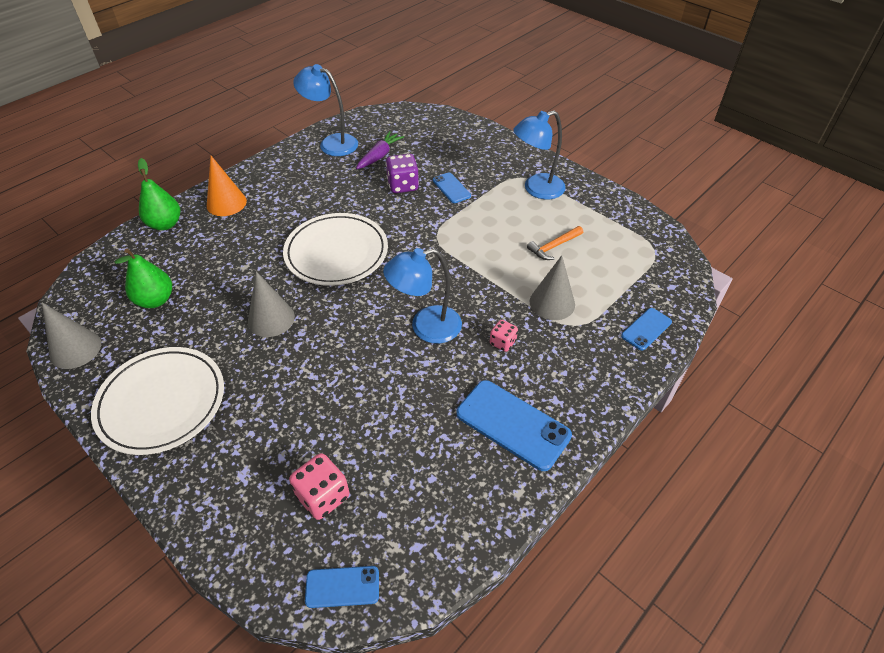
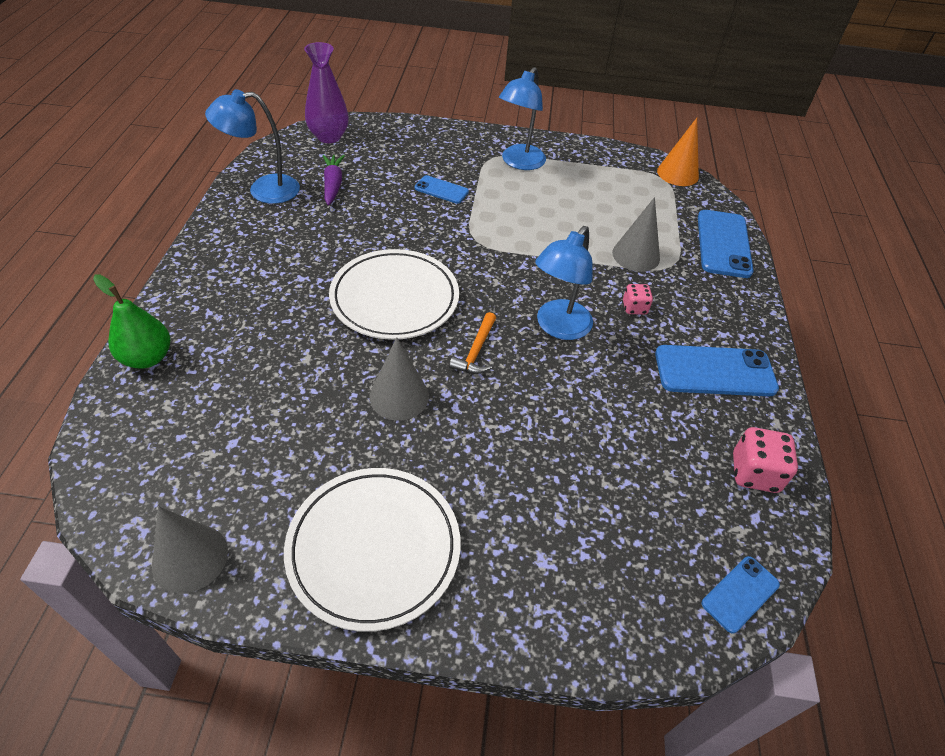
camera: 40 degrees left, 0 degrees up
green pear [114,248,172,308] -> none
orange cone [207,156,247,216] -> orange cone moved to [657,118,699,186]
pink dice [289,453,349,520] -> pink dice moved to [733,427,798,493]
purple dice [386,154,419,193] -> none
orange hammer [527,226,583,260] -> orange hammer moved to [449,312,496,374]
blue phone [621,308,672,350] -> blue phone [698,210,754,278], size x1.80
none -> purple vase [304,42,349,143]

